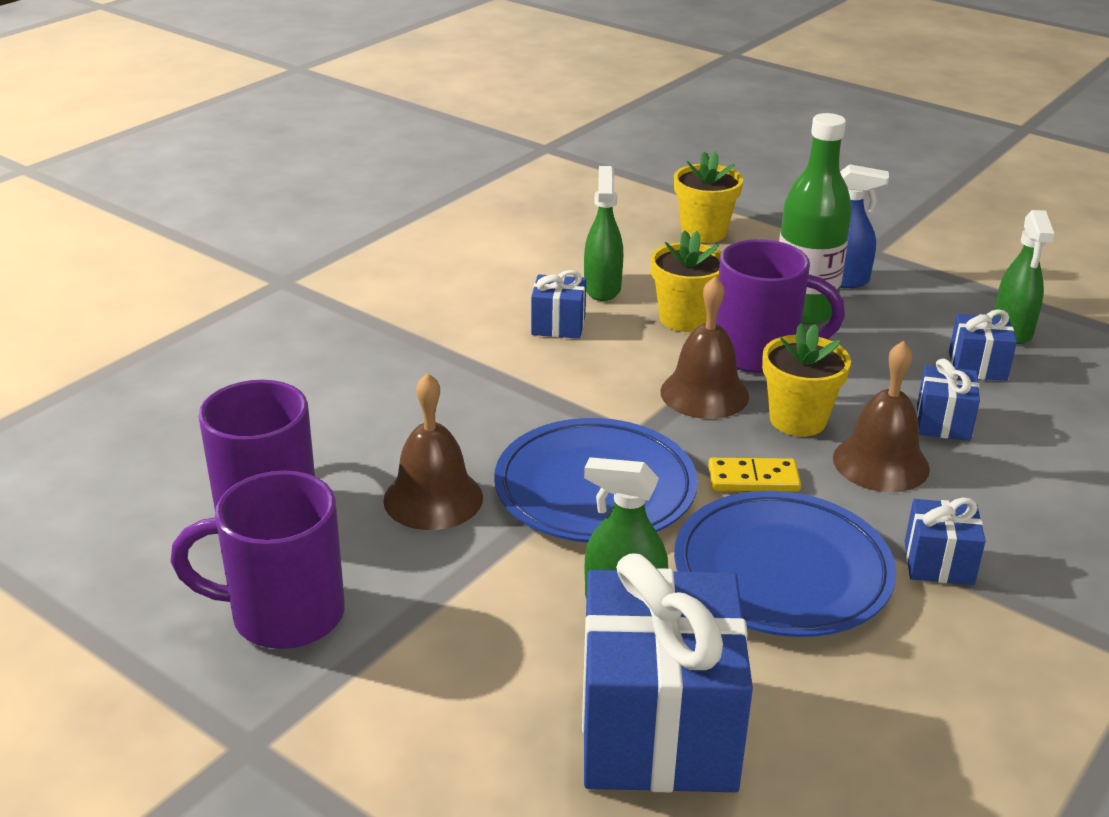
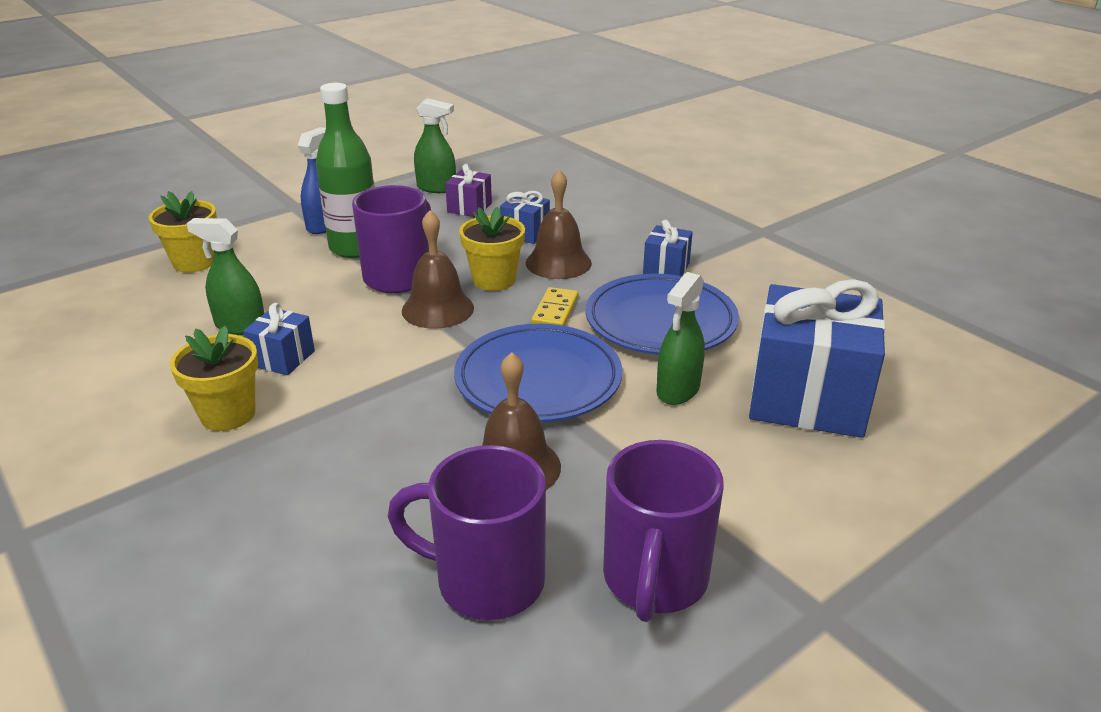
camera: 75 degrees left, 0 degrees up
yellow flower pot [651,230,722,332] -> yellow flower pot moved to [170,326,258,431]
blue gift [949,309,1017,381] -> purple gift [445,164,492,217]

